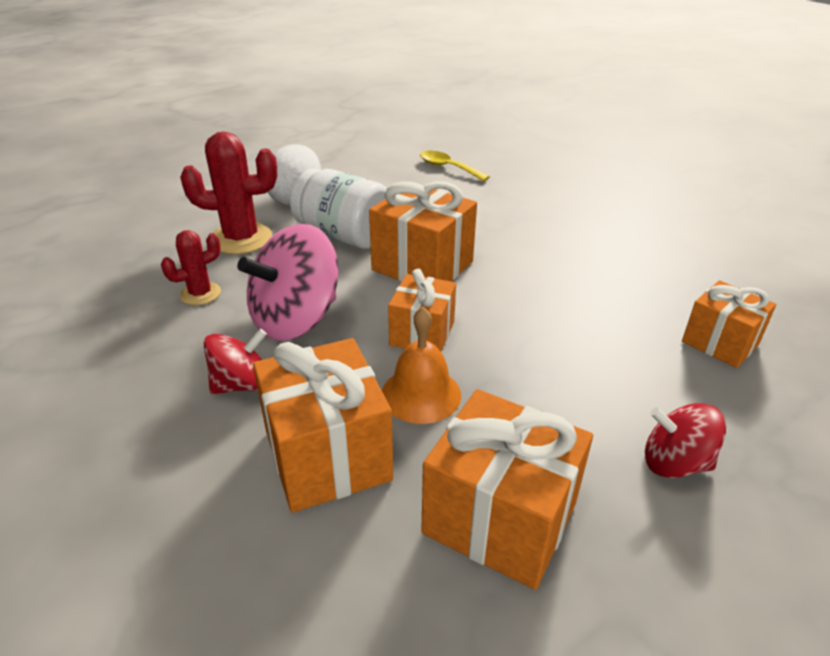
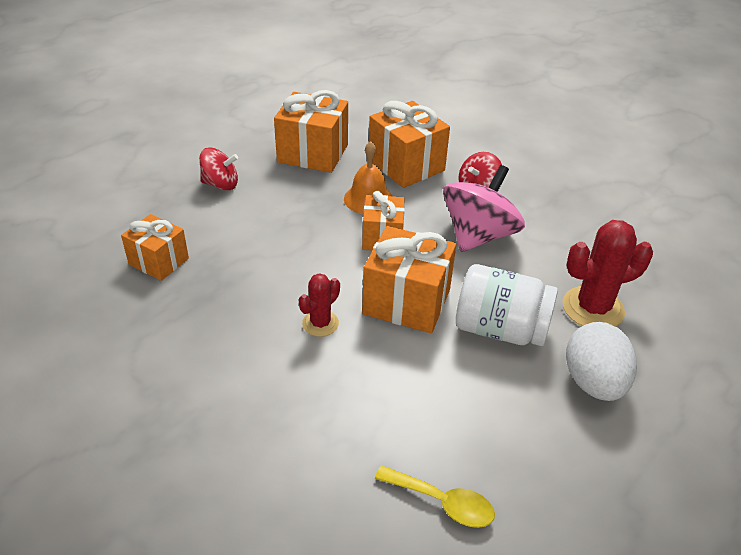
camera: 165 degrees right, 5 degrees up
red cactus [161,230,221,305] -> red cactus moved to [299,273,340,337]

